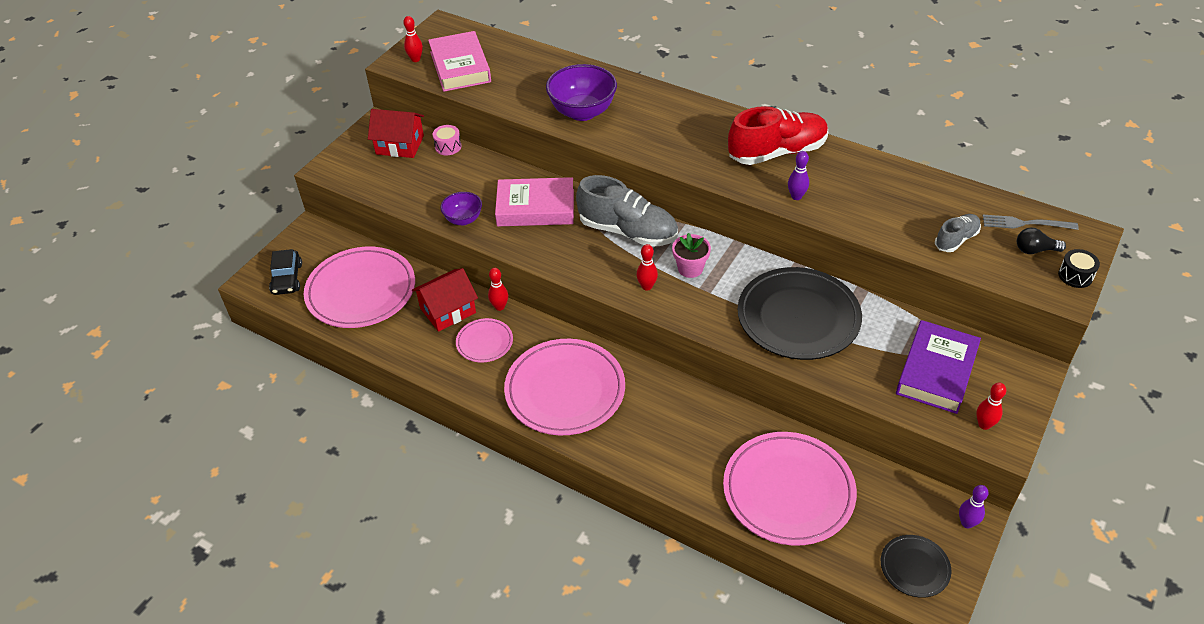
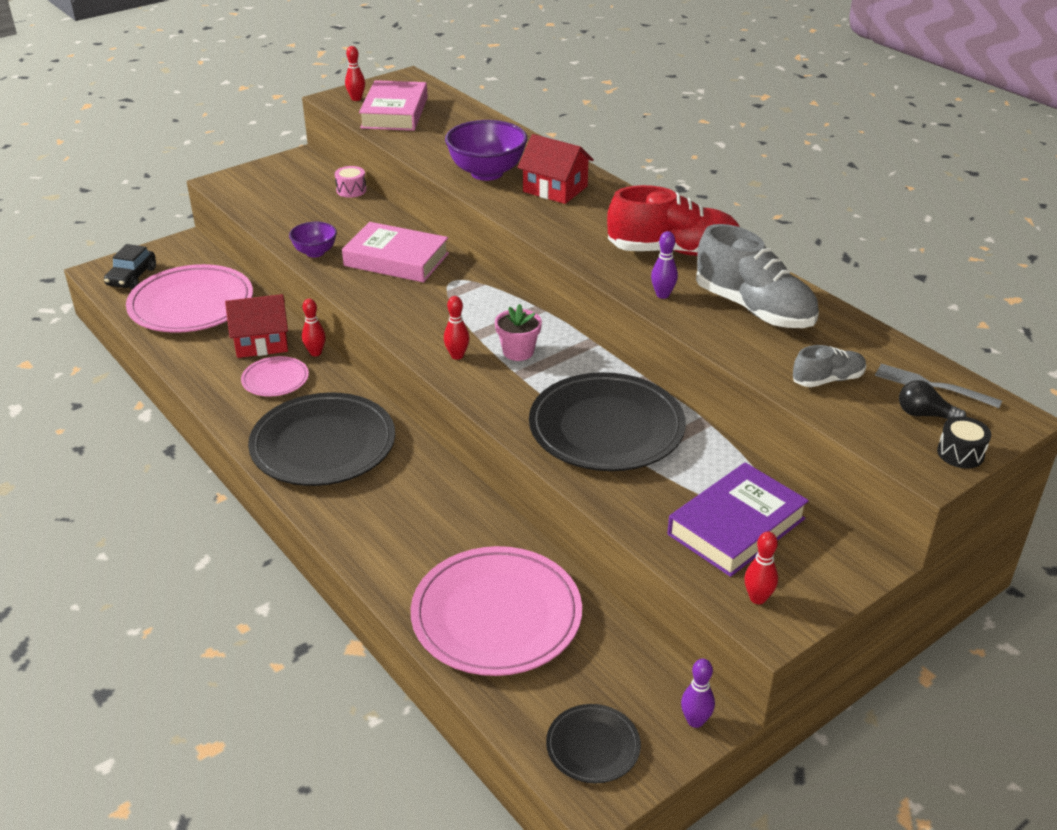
camera: 20 degrees right, 10 degrees down
red house [368,109,424,158] -> red house moved to [517,134,594,204]
pink plate [504,339,625,435] -> black plate [248,392,395,486]
grey shoe [576,175,678,247] -> grey shoe moved to [696,224,819,328]

